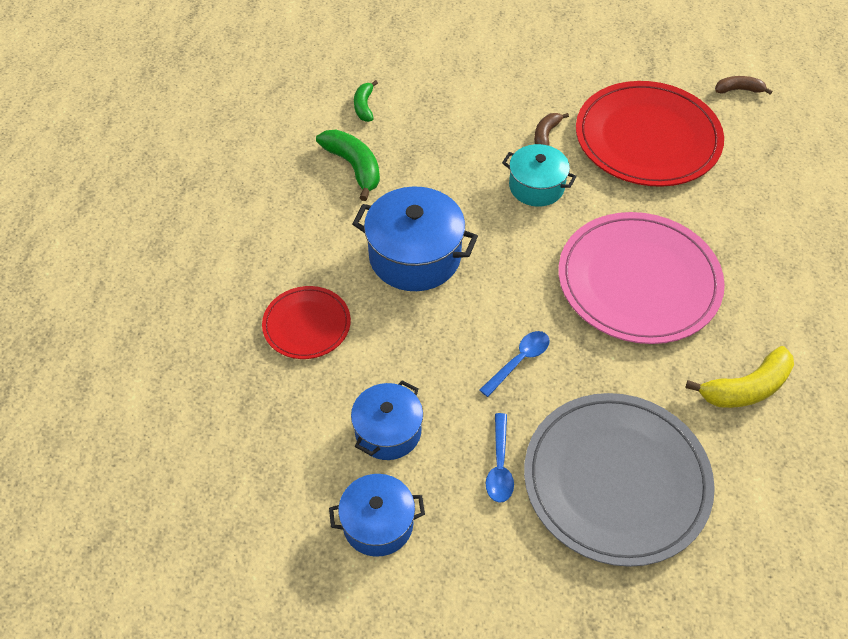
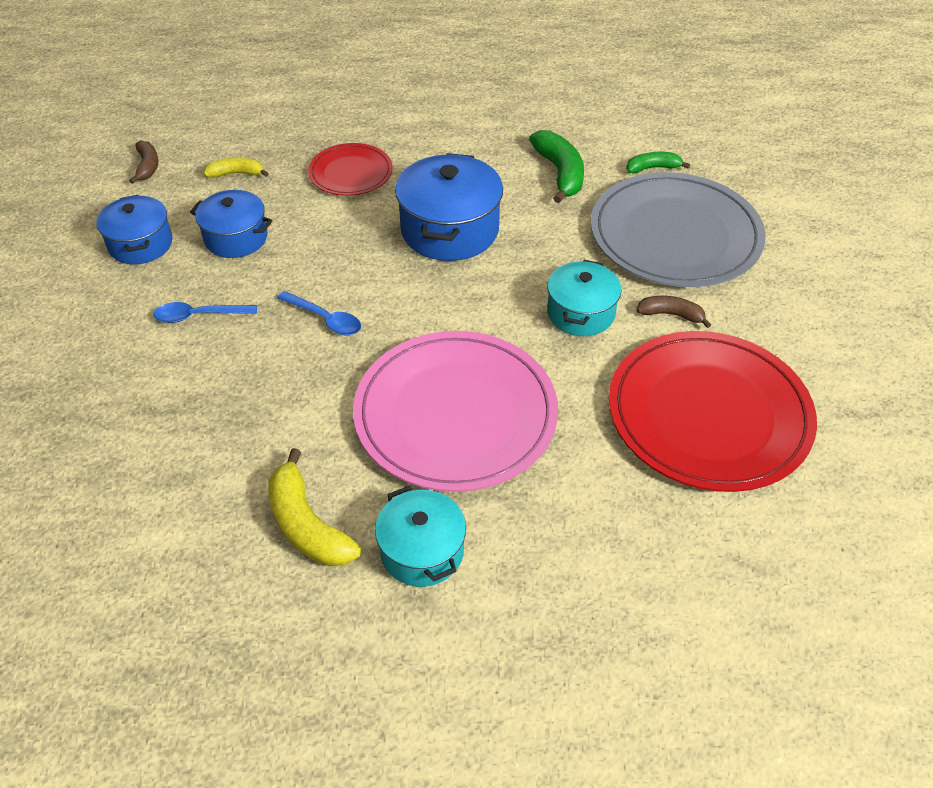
camera: 80 degrees right, 5 degrees down
green banana [316,130,380,201] -> green banana turned 60 degrees counterclockwise [529,130,584,203]
grey plate [524,393,715,567] -> grey plate moved to [591,172,766,287]
brown banana [715,76,773,94] -> brown banana moved to [129,141,158,184]
none -> yellow banana [203,157,269,178]
none -> turquoise pot [375,486,466,587]

